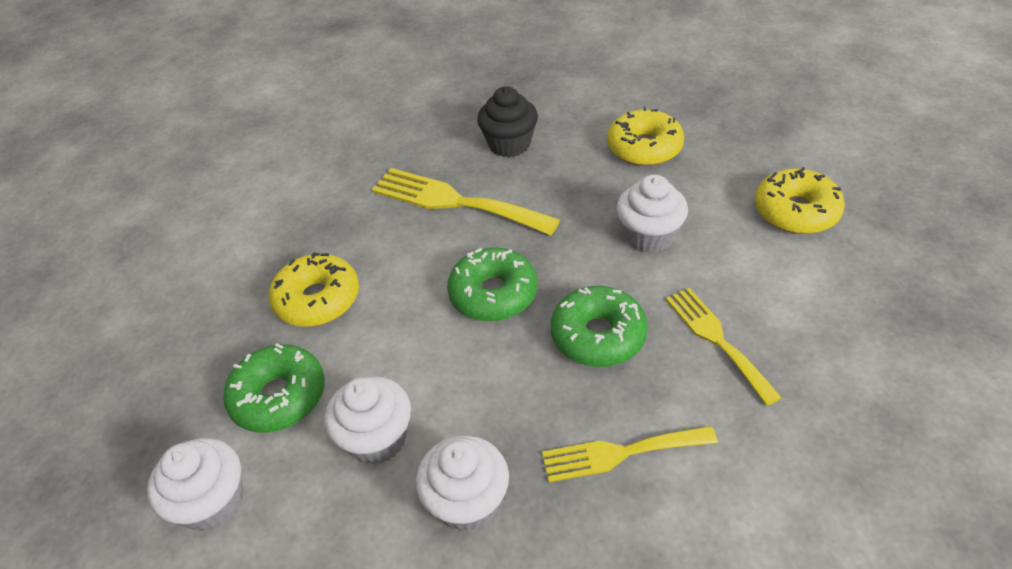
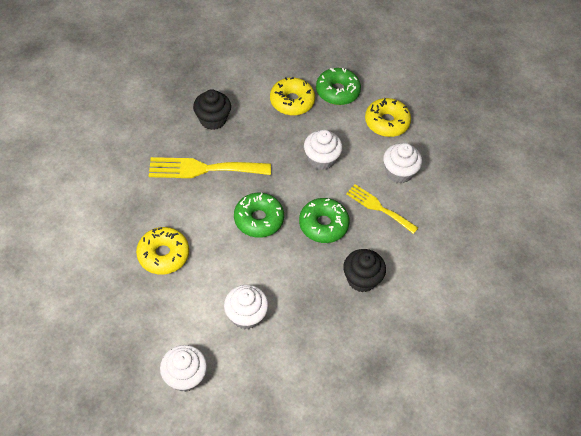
camera: 35 degrees left, 10 degrees up
green donut [223,343,325,433] -> green donut moved to [316,68,361,105]
white cupcake [416,435,509,531] -> white cupcake moved to [383,143,422,183]
yellow fork [542,426,718,482] -> black cupcake [343,249,386,292]

